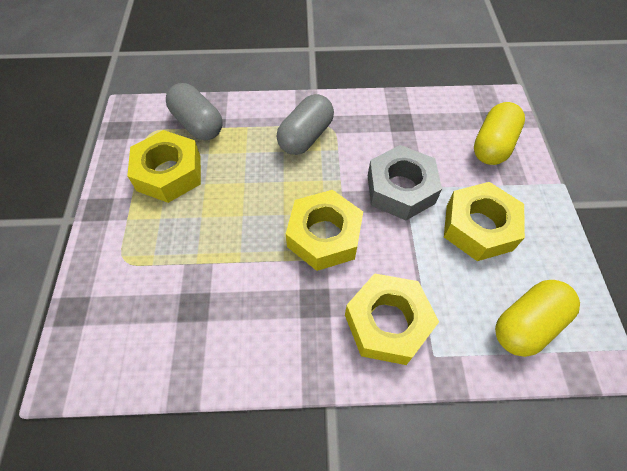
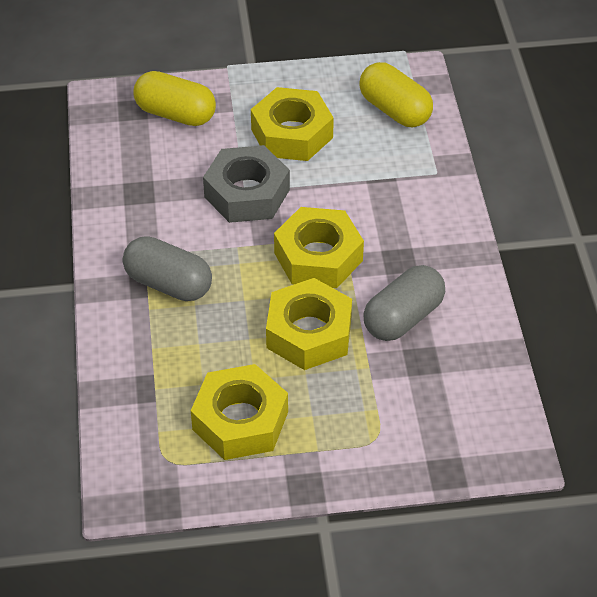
camera: 95 degrees left, 10 degrees down
grey capsule [166,83,223,141] -> grey capsule moved to [363,265,445,341]
yellow nut [345,273,439,365] -> yellow nut moved to [266,278,352,370]

